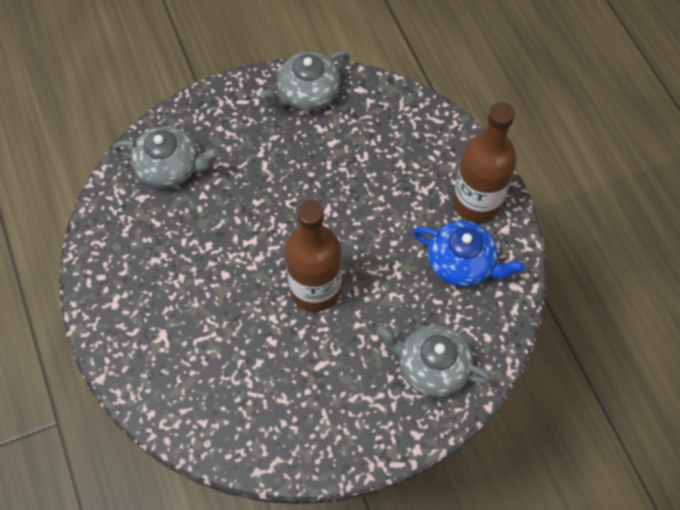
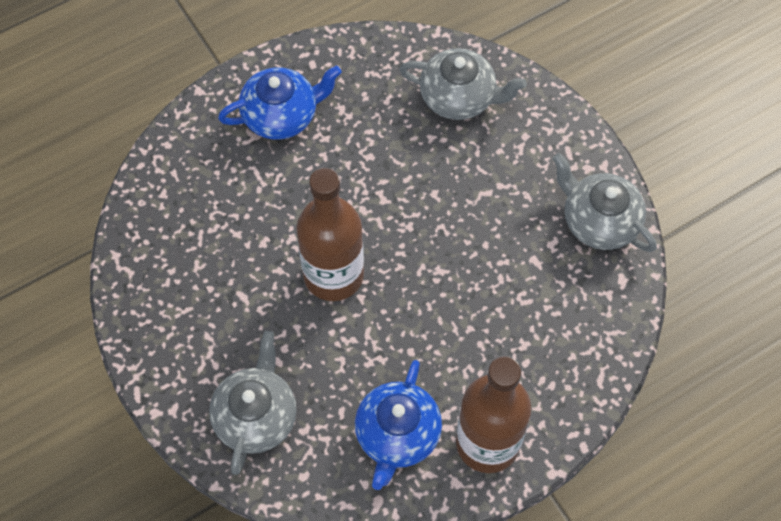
camera: 80 degrees right, 0 degrees up
grey teapot [113,126,219,188] -> grey teapot turned 75 degrees counterclockwise [399,48,527,120]
none -> blue teapot [218,66,342,140]

